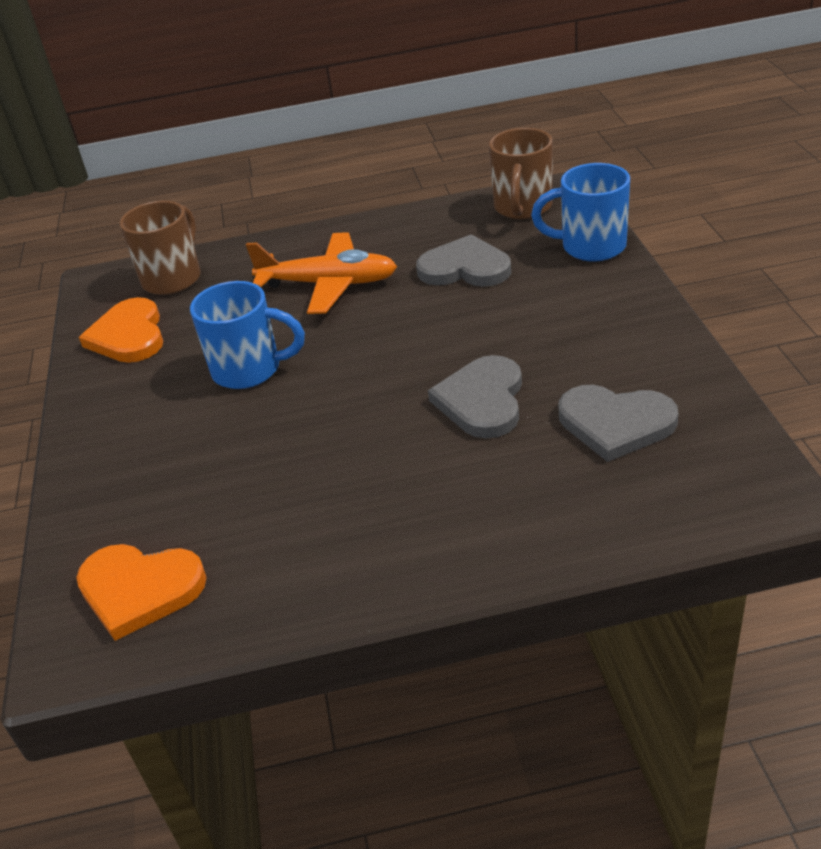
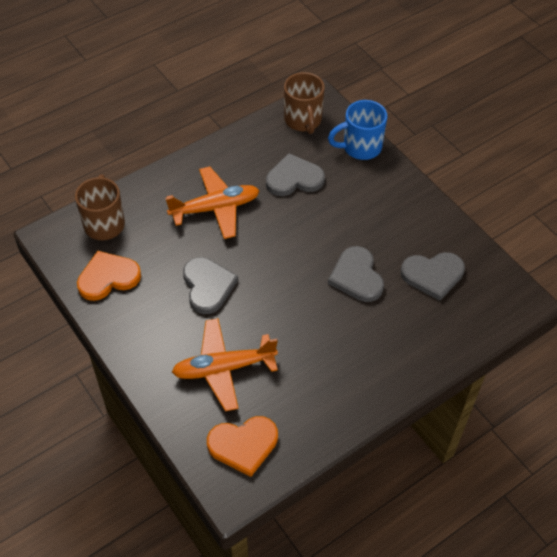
camera: 30 degrees left, 15 degrees up
orange heart [79,297,163,363] -> orange heart turned 105 degrees clockwise [77,251,141,301]
blue mug [190,281,305,389] -> grey heart [183,257,238,314]
none -> orange plane [172,318,278,411]

